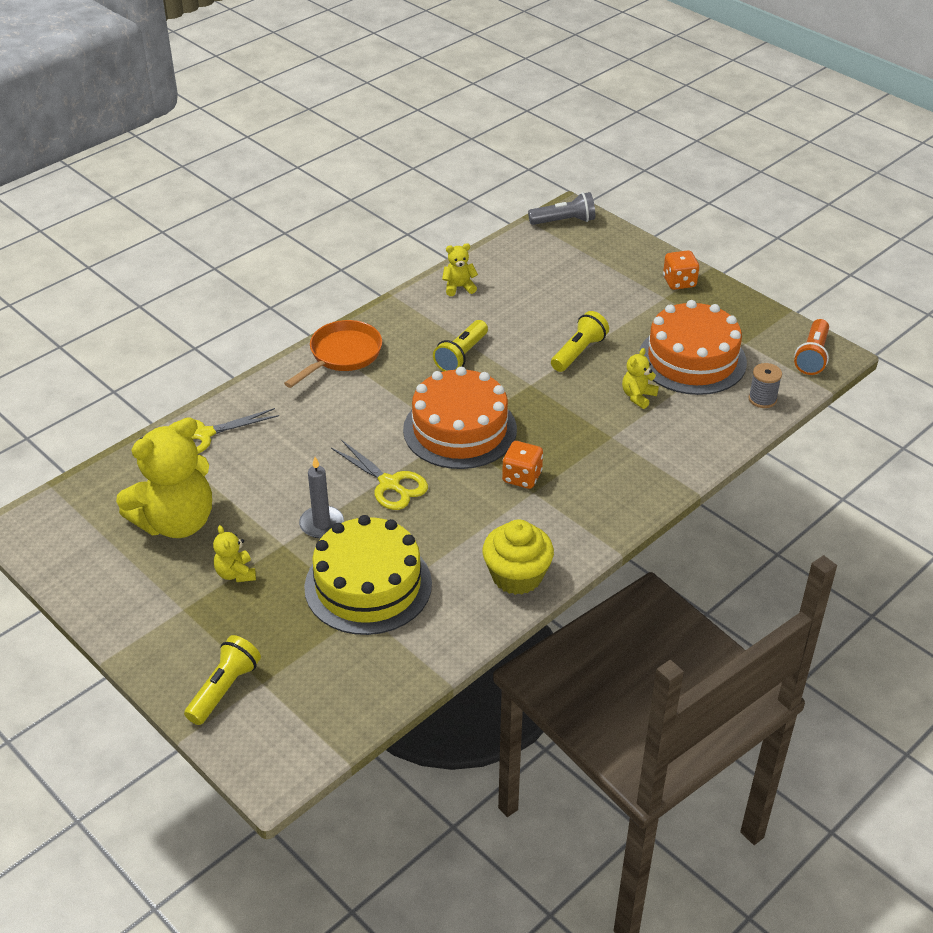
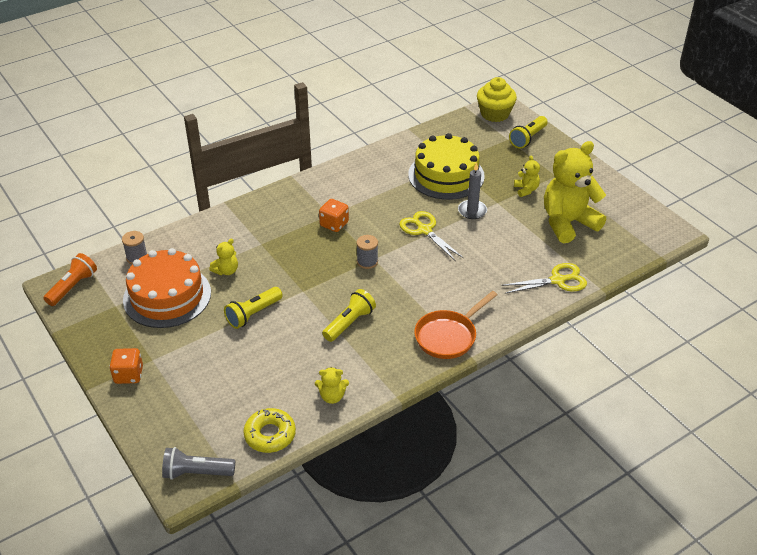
camera: 170 degrees left, 0 degrees up
orange cake [403,367,517,469] -> grey spool [356,235,378,269]
yellow cupcake [483,519,554,595] -> yellow cupcake moved to [477,77,517,122]
none -> yellow donut [243,408,296,453]

